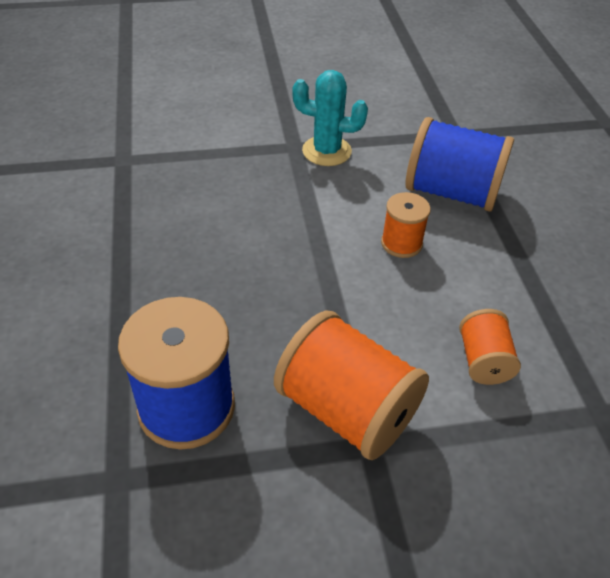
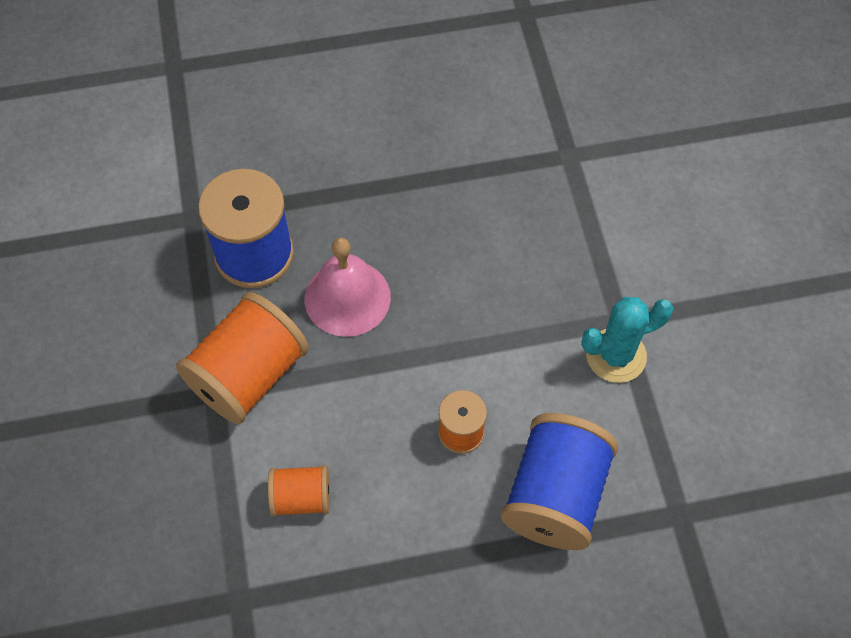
camera: 90 degrees right, 15 degrees up
turquoise cactus [292,70,368,166] -> turquoise cactus turned 60 degrees clockwise [581,297,673,383]
none -> pink bell [305,238,391,337]

